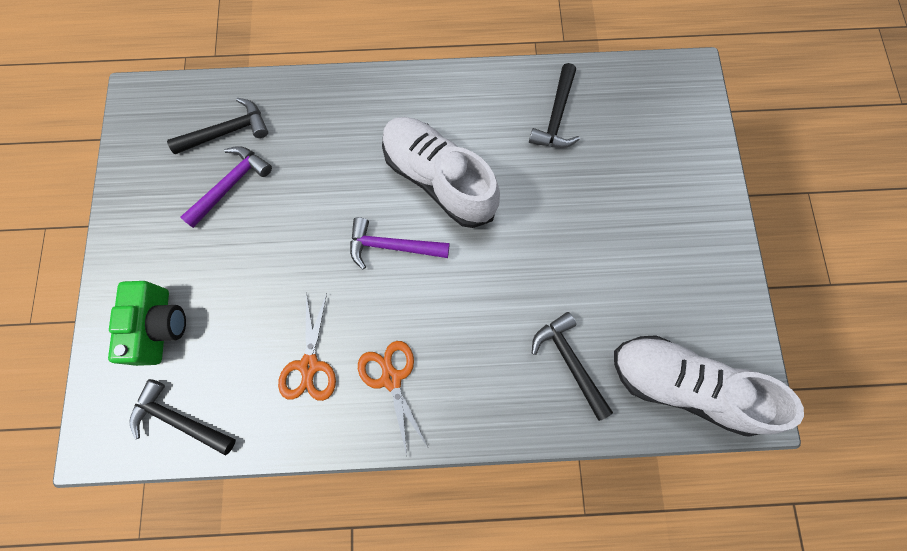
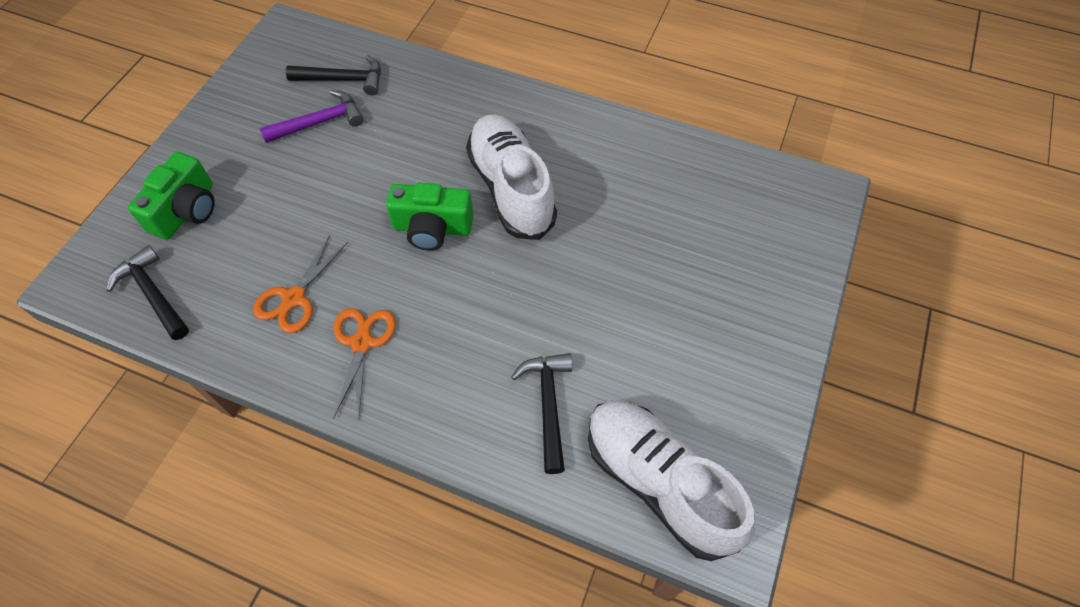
camera: 25 degrees right, 15 degrees down
purple hammer [350,217,450,270] -> green camera [386,183,474,251]
black hammer [529,63,580,148] -> none

